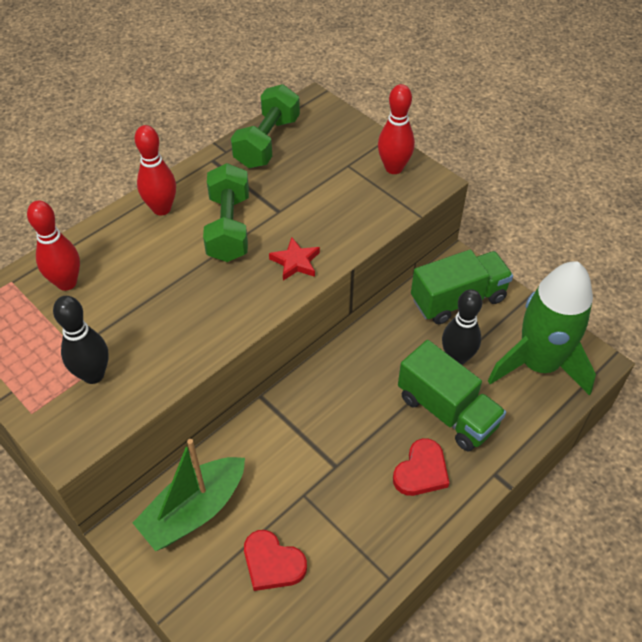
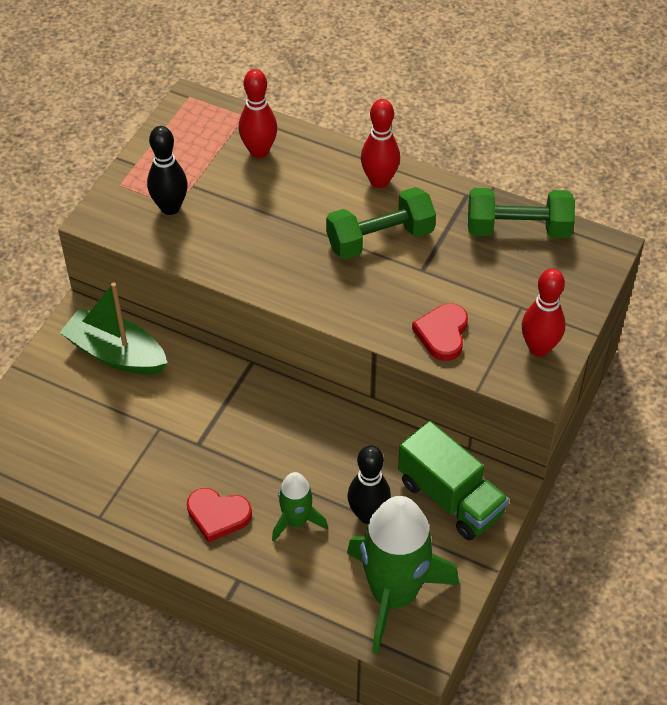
camera: 70 degrees right, 0 degrees up
red heart [244,530,307,591] -> red heart moved to [412,303,468,361]
red star [269,237,320,281] -> none
green truck [398,340,506,451] -> green rocket [272,472,328,542]

